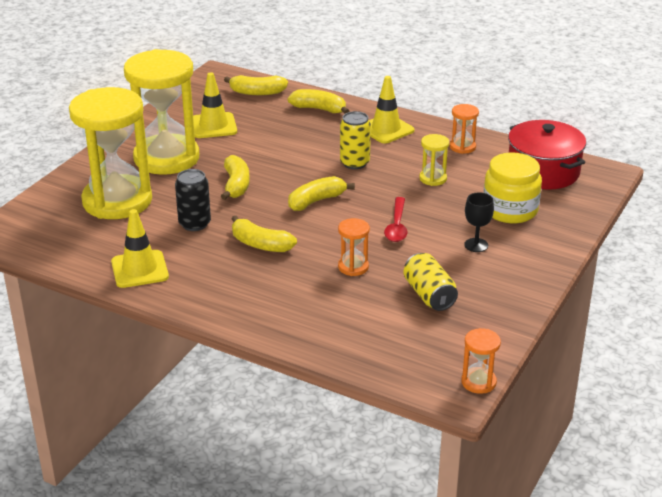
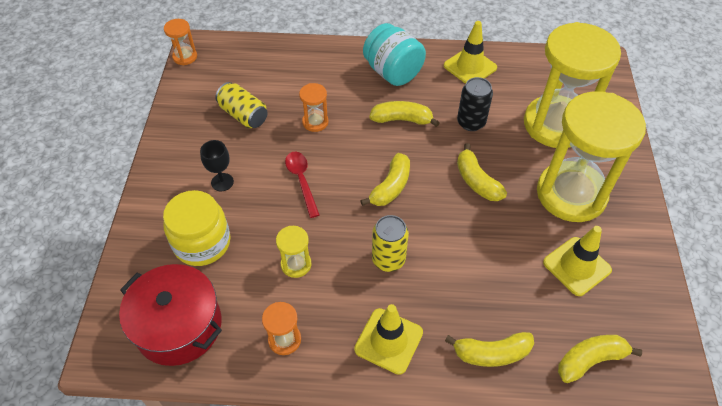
camera: 155 degrees right, 20 degrees up
none -> turquoise jar [363,23,426,86]

